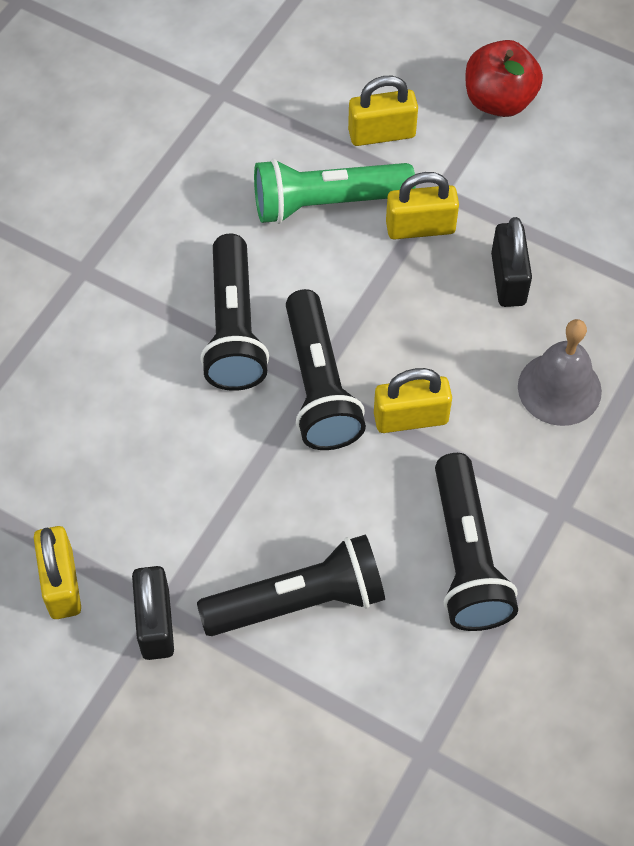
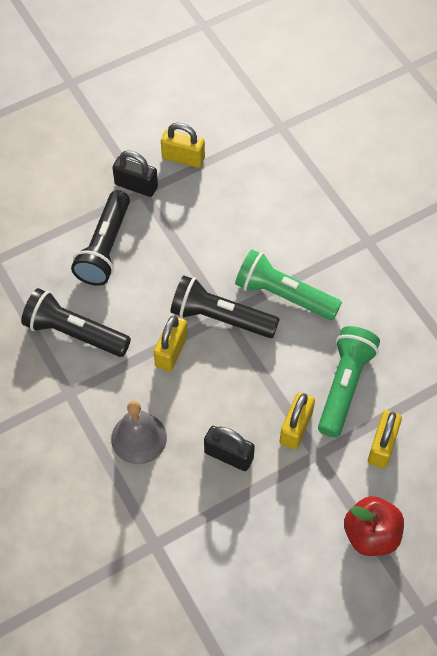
camera: 120 degrees right, 0 degrees up
black flashlight [200,234,269,391] -> green flashlight [235,249,342,320]

